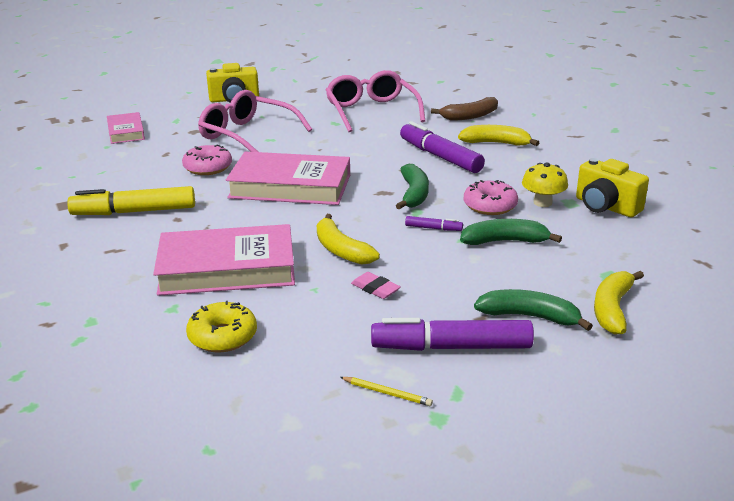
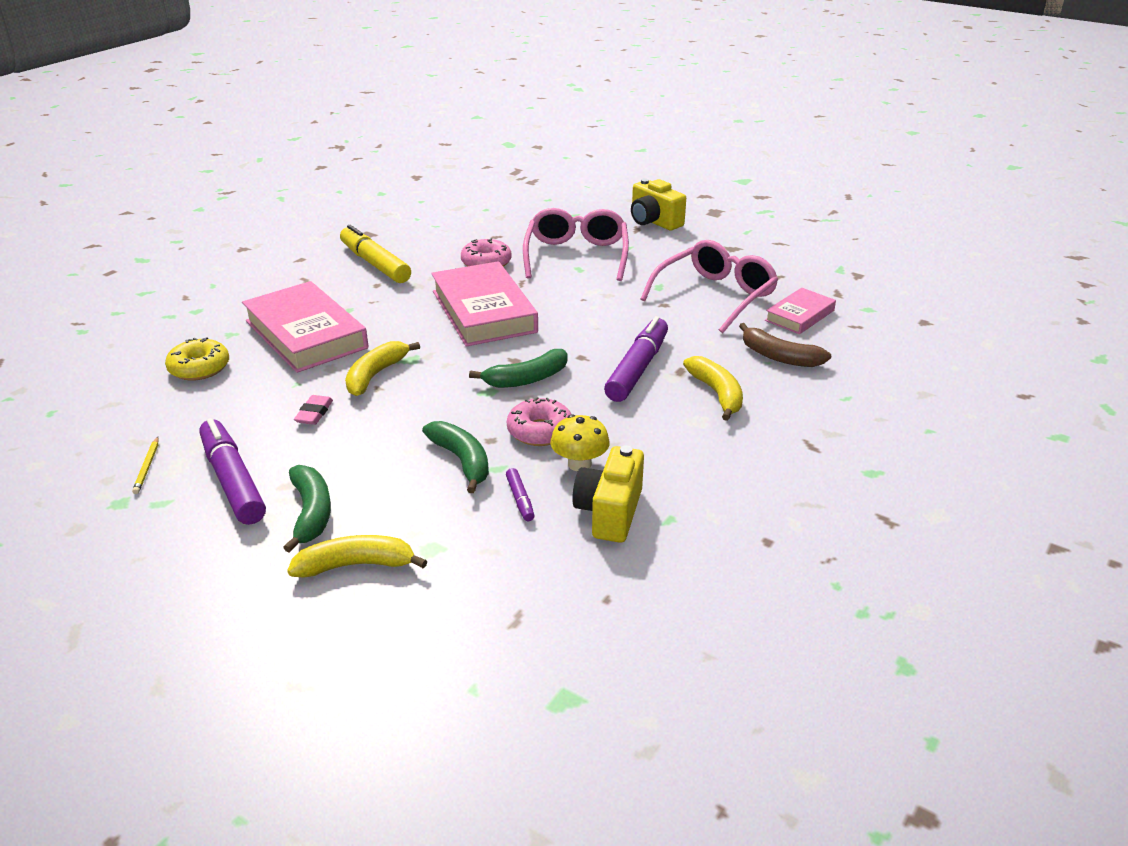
camera: 60 degrees right, 5 degrees up
pink book [107,112,145,144] -> pink book moved to [765,288,836,334]
purple marker [405,216,463,231] -> purple marker moved to [506,468,535,521]

